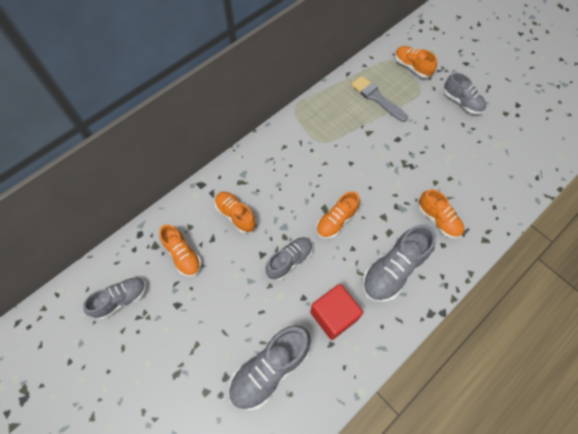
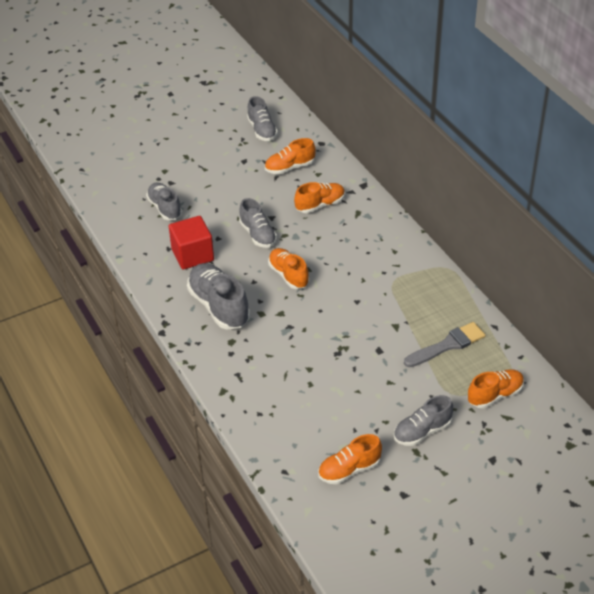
camera: 105 degrees right, 20 degrees down
grey shoe [228,326,311,410] -> grey shoe [146,183,182,220], size x0.65
orange shoe [418,189,464,239] -> orange shoe moved to [318,434,382,485]

